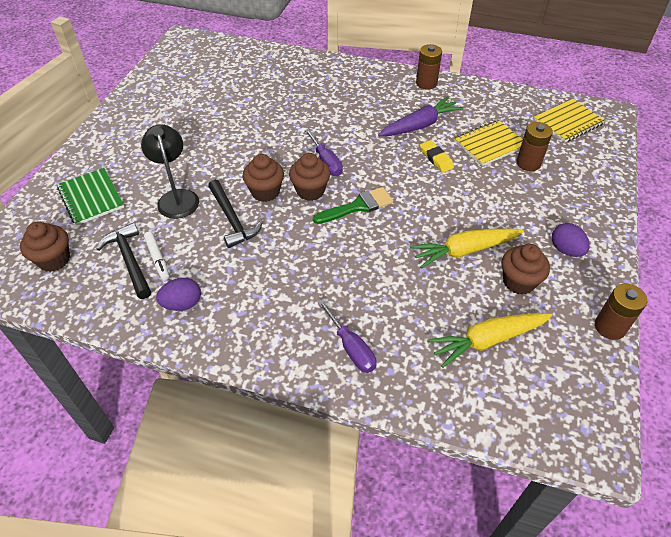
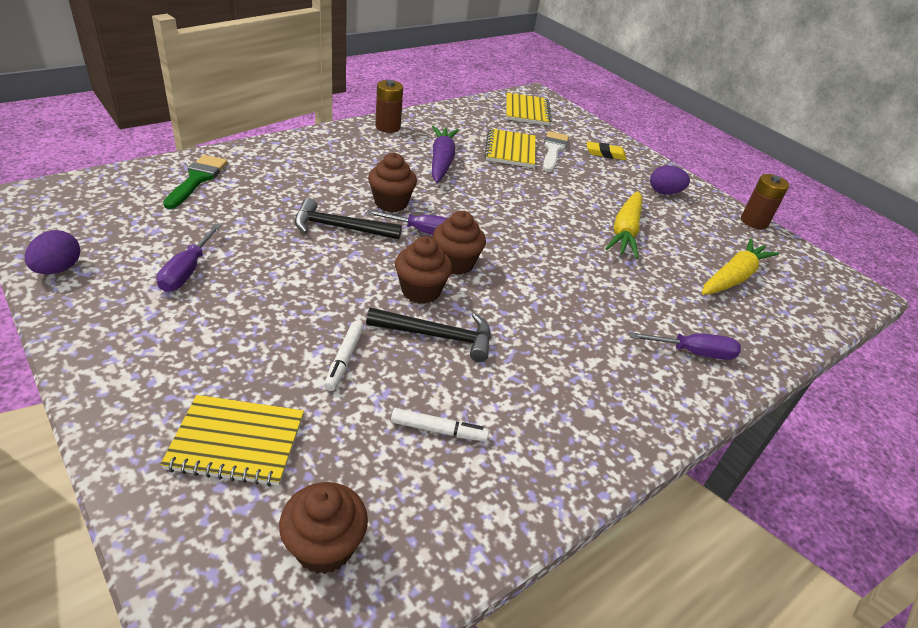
camera: 60 degrees left, 10 degrees down
green notebook [57,168,124,226] -> yellow notebook [160,395,304,486]
black hammer [97,223,151,299] -> black hammer moved to [295,198,402,239]
black lamp [141,124,199,219] -> white marker [324,321,364,391]
purple egg [156,278,201,311] -> purple egg moved to [25,230,80,274]
green brush [313,187,393,224] -> green brush moved to [163,155,228,209]
yellow eraser [420,140,454,173] -> yellow eraser moved to [587,141,626,160]
yellow carrot [427,313,552,368] -> yellow carrot turned 150 degrees counterclockwise [702,238,779,295]
brown cupcake [501,244,550,295] -> brown cupcake moved to [368,153,417,212]
brown battery [516,122,553,171] -> white brush [543,131,569,172]
none -> purple screwdriver [157,224,221,292]

